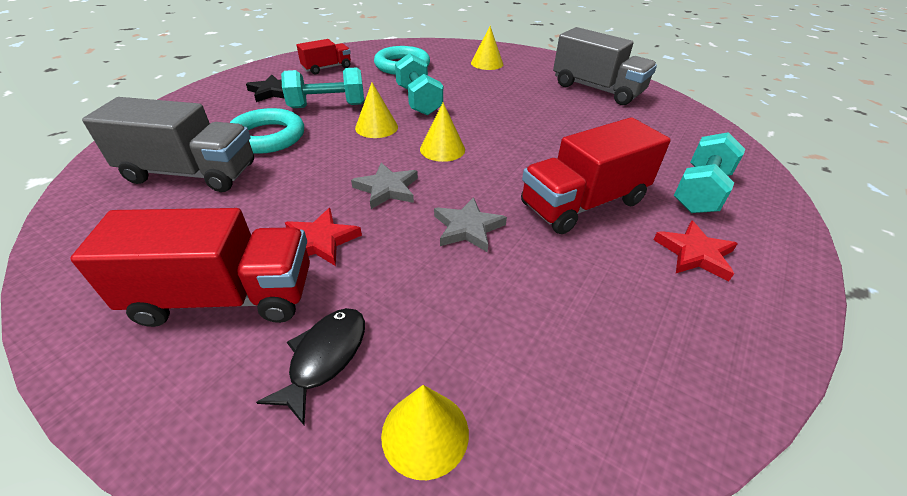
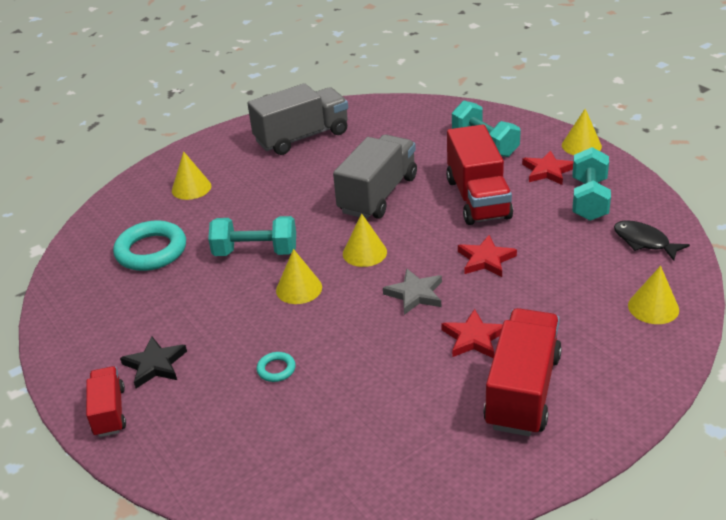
camera: 65 degrees left, 5 degrees down
grey truck [82,97,254,192] -> grey truck moved to [333,135,417,219]
turquoise ring [230,108,304,154] -> turquoise ring [257,352,296,382], size x0.46
black fish [256,308,365,425] -> black fish moved to [614,220,690,261]
turquoise dumbbell [281,67,364,108] -> turquoise dumbbell moved to [573,147,611,221]
red truck [297,39,351,74] -> red truck moved to [86,366,126,437]
grey star [434,197,507,253] -> red star [458,235,517,277]
none -> yellow cone [562,109,602,155]

